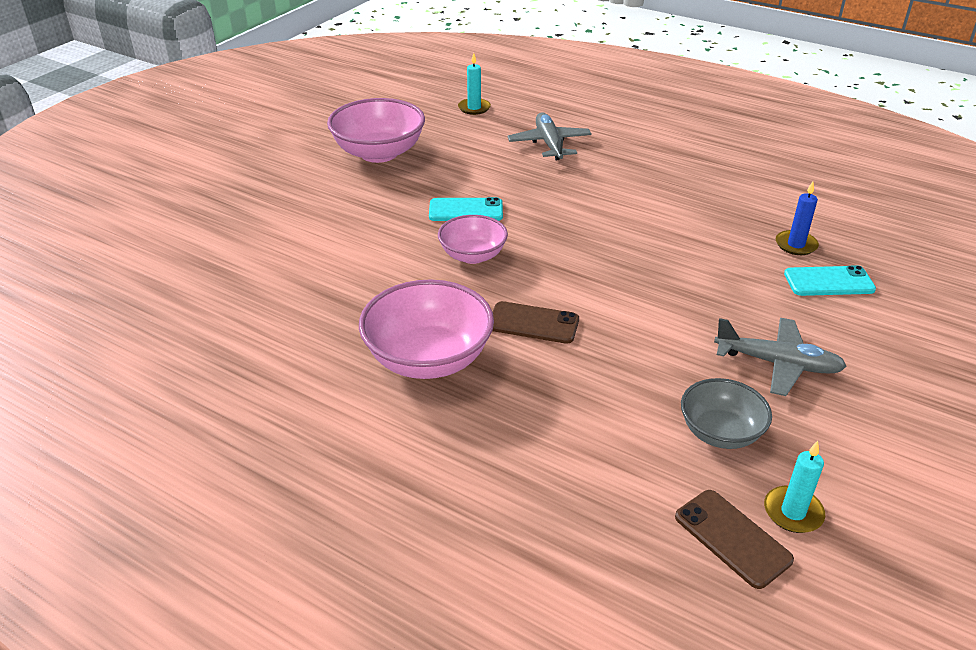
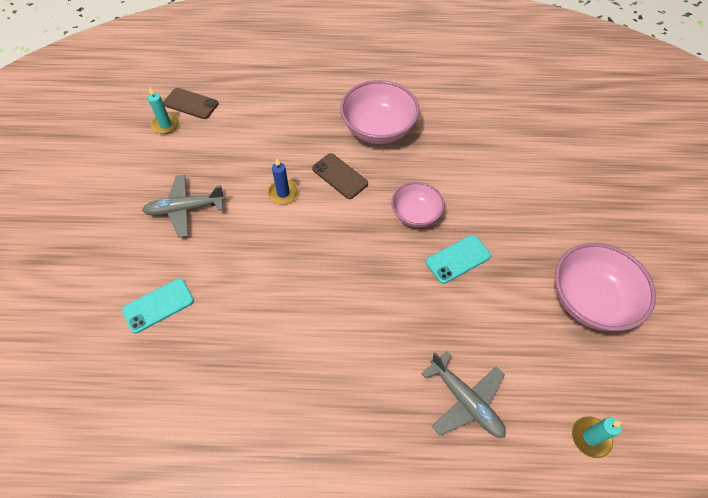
camera: 150 degrees right, 20 degrees up
brown phone [492,301,579,344] -> brown phone turned 60 degrees clockwise [312,153,368,199]
grey bowl [681,378,772,449] -> none
blue candle [776,182,819,255] -> blue candle moved to [268,158,299,204]

